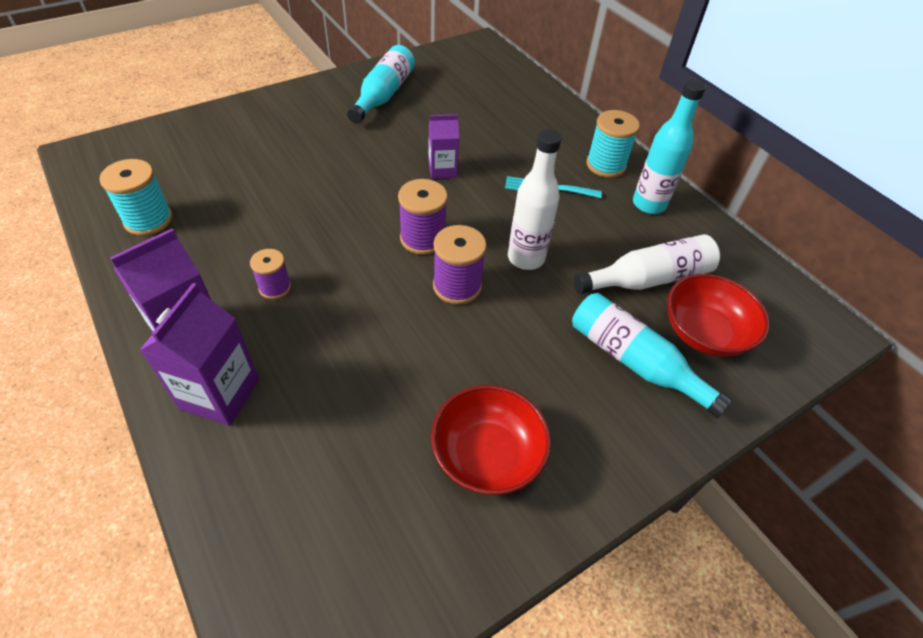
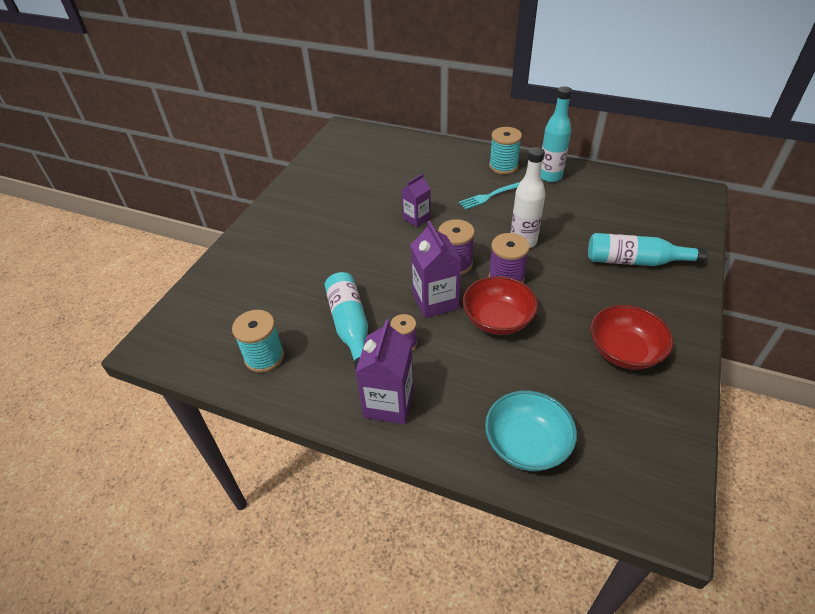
camera: 30 degrees left, 5 degrees down
purple carton [139,283,259,426] -> purple carton moved to [411,221,461,318]
turquoise bottle [347,45,415,124] -> turquoise bottle moved to [325,272,368,371]
white bottle [574,234,720,294] -> none
red bowl [667,274,770,357] -> red bowl moved to [463,276,538,335]
none -> turquoise bowl [485,391,577,471]

